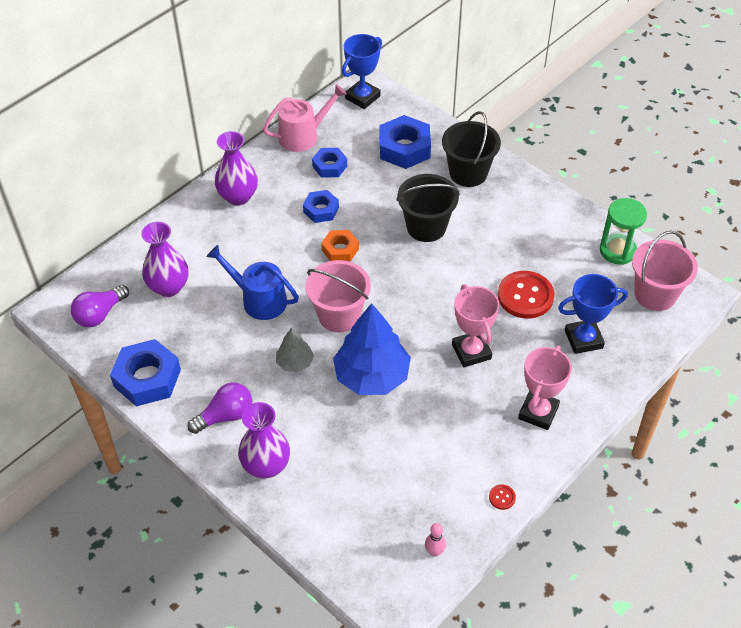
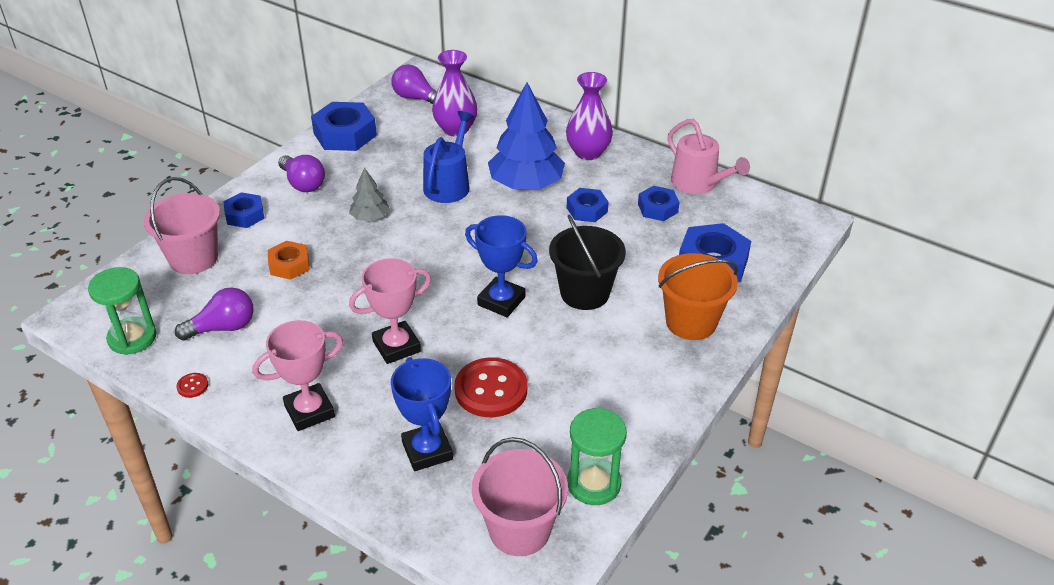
camera: 80 degrees right, 10 degrees down
purple vase [238,402,290,478] -> blue nut [223,192,264,228]
pink bucket [305,260,371,332] -> pink bucket moved to [143,177,220,274]
orange nut [321,230,359,262] -> orange nut moved to [268,241,310,280]
blue tree [333,303,411,395] -> blue tree moved to [488,82,565,189]
blue trophy [342,34,382,109] -> blue trophy moved to [465,215,538,317]
pink bowling pin [425,523,446,556] -> green hourglass [88,267,157,355]
black bucket [442,111,501,187] -> orange bucket [658,253,738,340]
pink trophy [518,345,572,430] -> pink trophy turned 45 degrees counterclockwise [253,320,343,431]
none -> purple light bulb [175,287,254,341]

